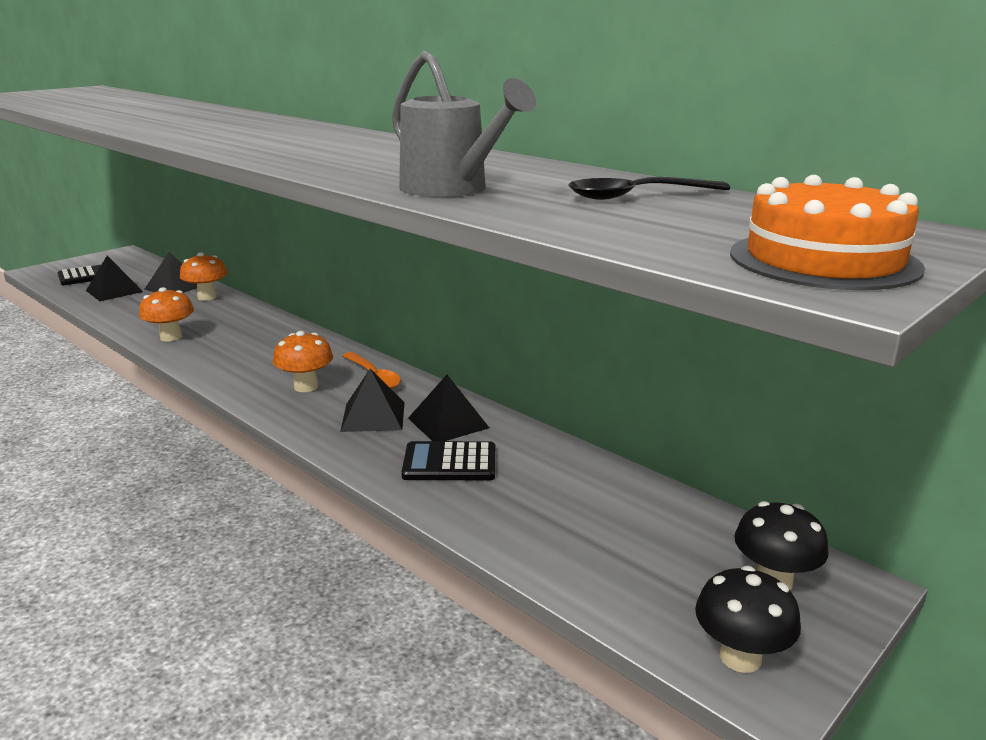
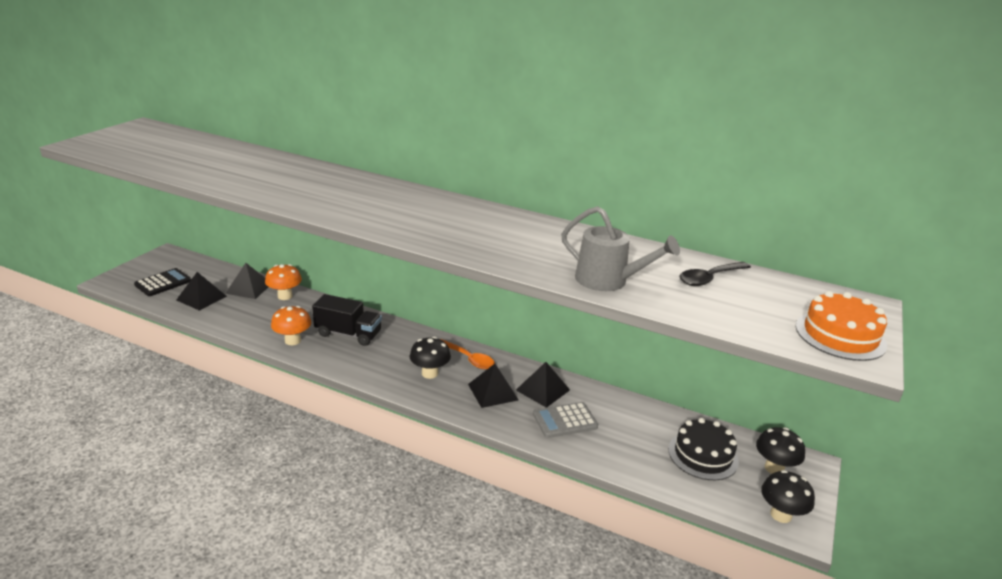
camera: 20 degrees left, 5 degrees up
orange mushroom [273,331,333,392] -> black mushroom [410,336,451,379]
black calculator [401,441,495,480] -> grey calculator [533,402,598,438]
none -> black truck [312,294,382,346]
none -> black cake [668,418,739,480]

